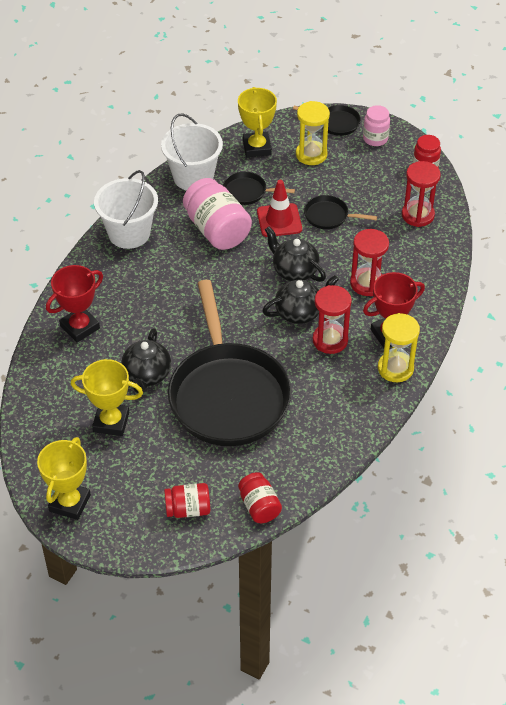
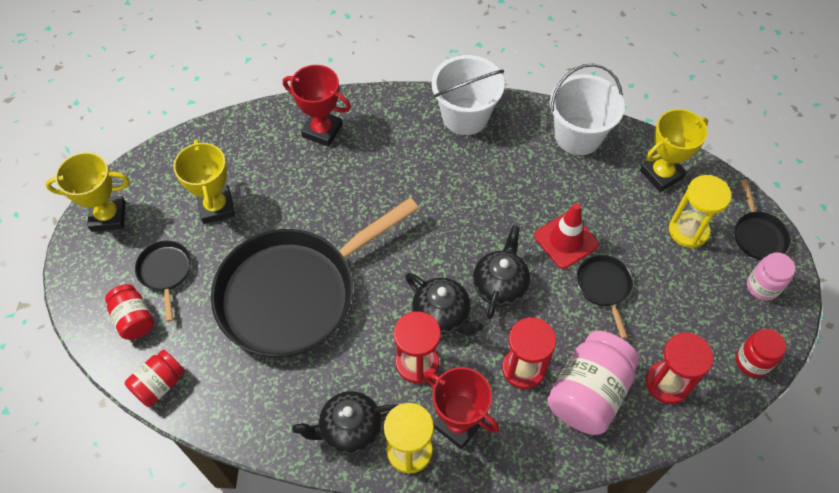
camera: 65 degrees right, 10 degrees up
black teapot [121,328,171,393] -> black teapot moved to [292,391,397,455]
pink jar [183,178,252,250] -> pink jar moved to [547,331,640,435]
black pan [223,172,295,205] -> black pan moved to [135,241,191,322]

